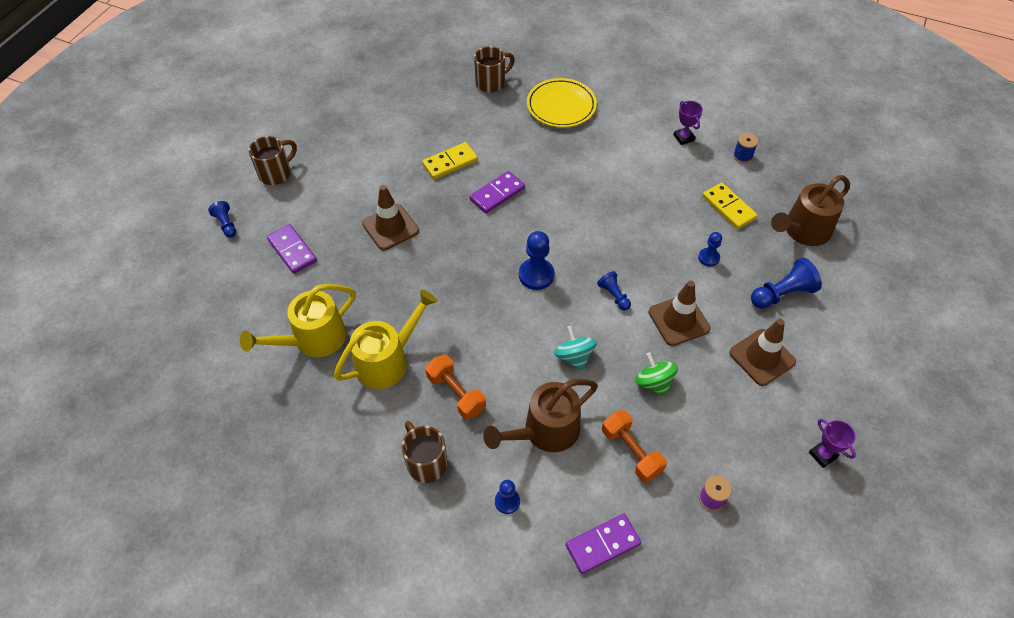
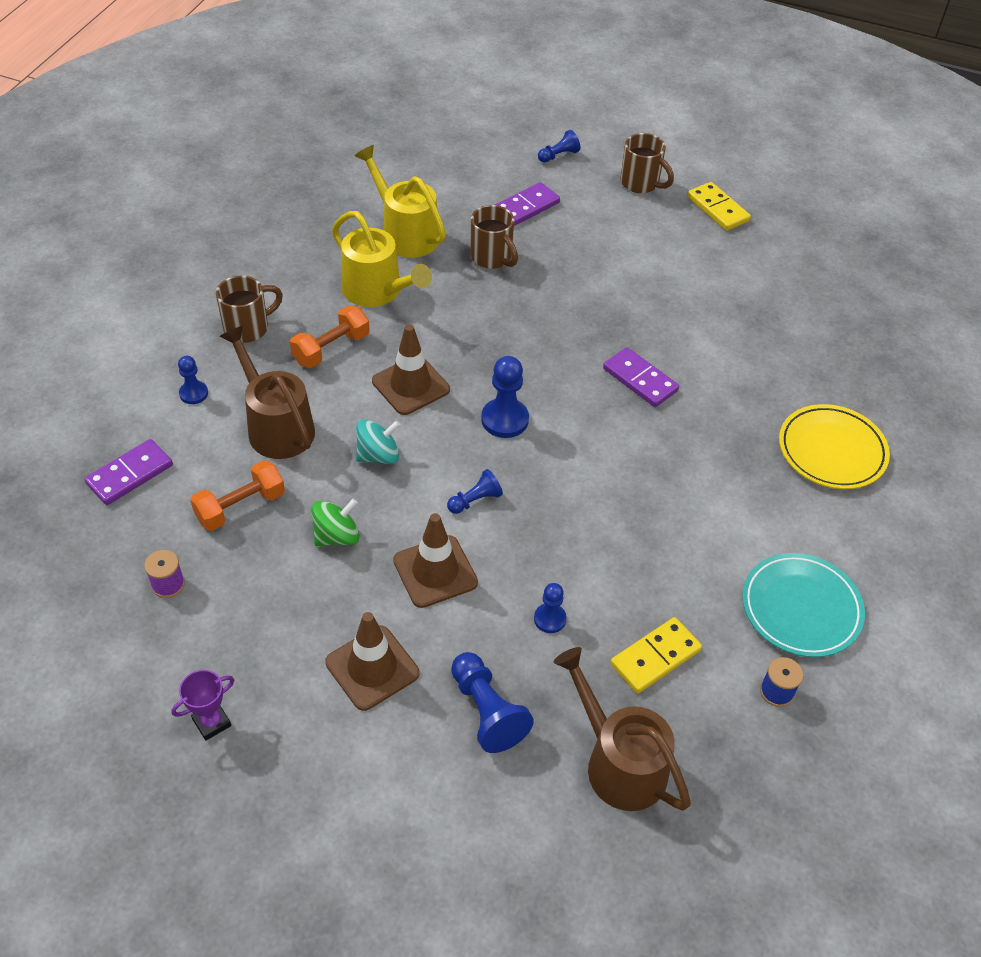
camera: 85 degrees right, 5 degrees down
brown traffic cone [362,185,419,250] -> brown traffic cone moved to [372,324,450,415]
yellow domino [422,142,478,179] -> yellow domino moved to [687,182,751,231]
brown mug [474,46,515,93] -> brown mug moved to [470,205,518,269]
purple domino [566,514,641,574] -> purple domino turned 75 degrees clockwise [85,439,173,505]
purple trophy [674,101,703,145] -> turquoise plate [742,553,865,657]

